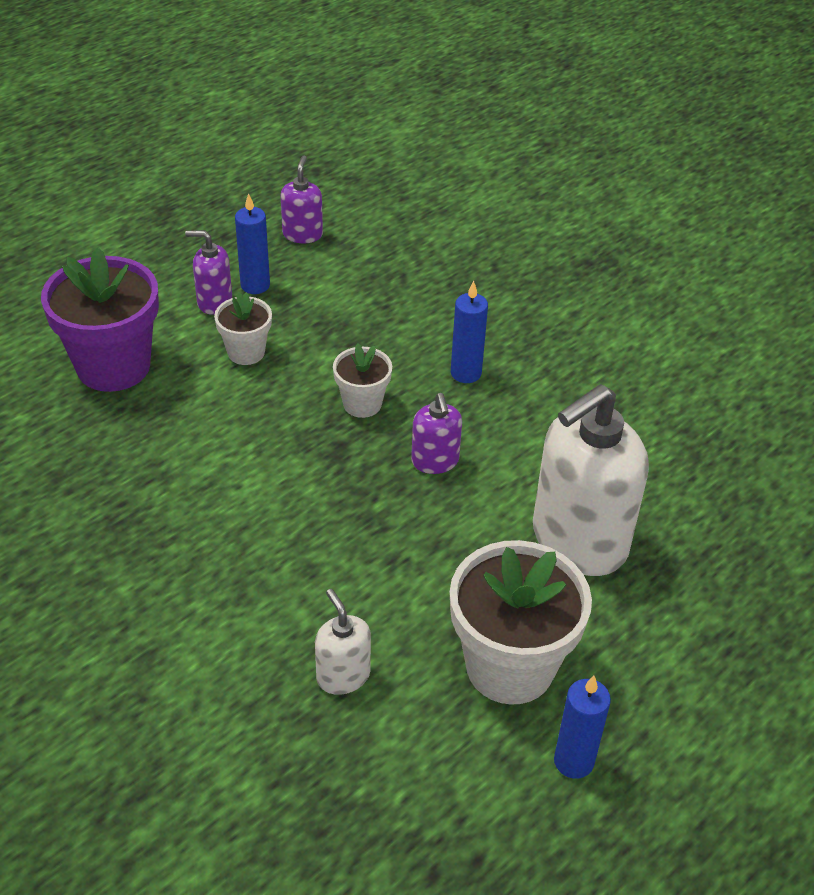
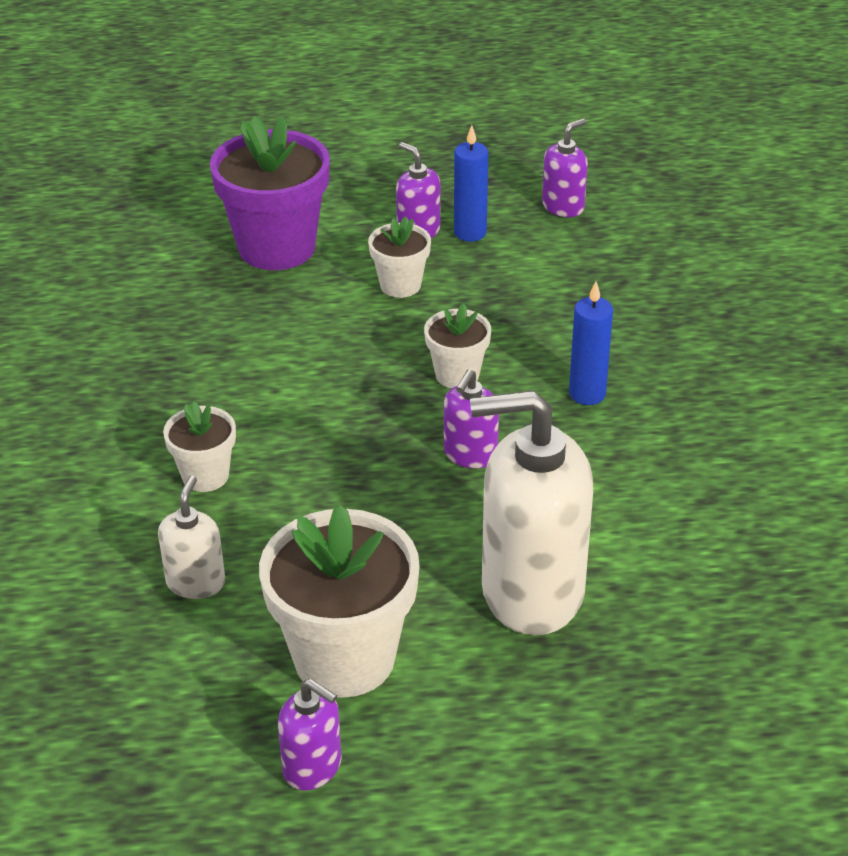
camera: 40 degrees right, 5 degrees down
blue candle [554,676,611,779] -> purple soap dispenser [278,679,342,791]
none -> white flower pot [163,402,236,492]

